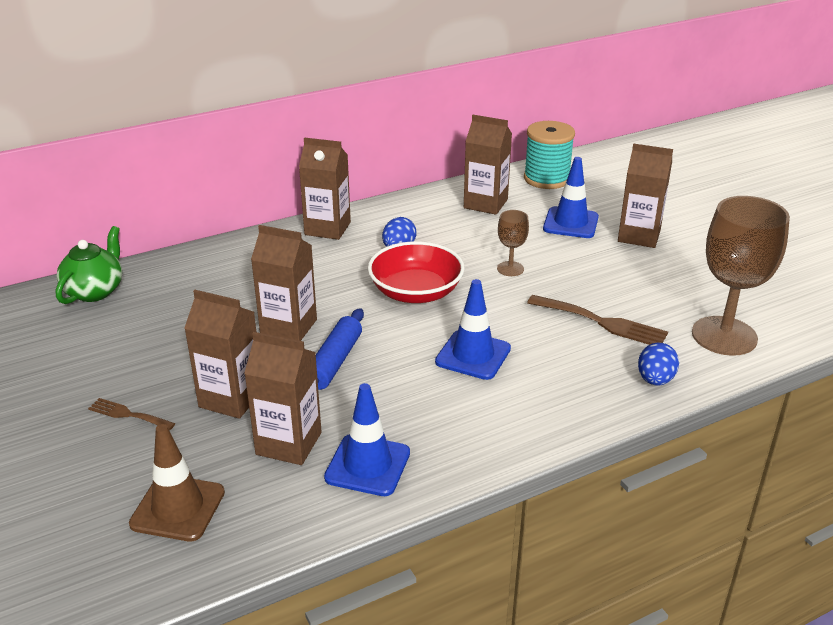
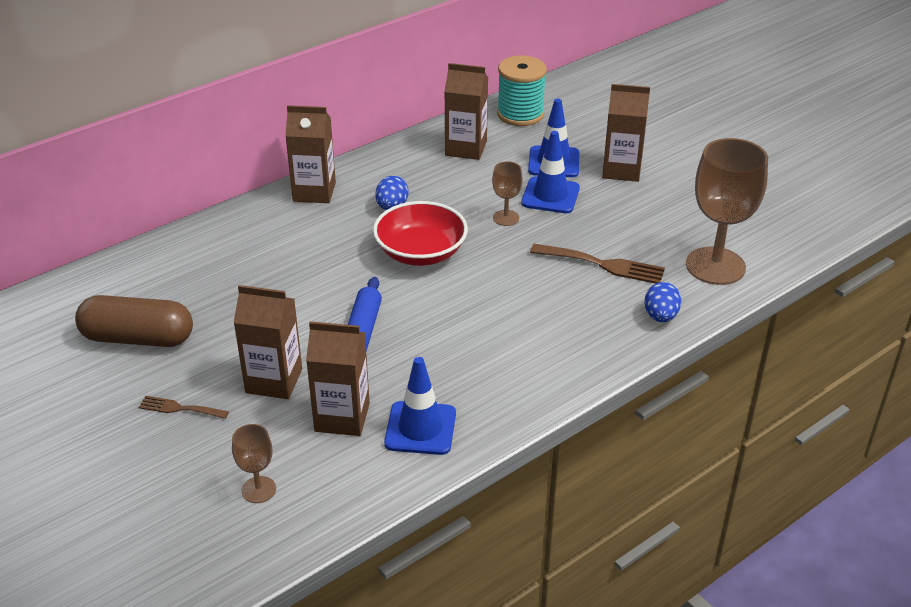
camera: 10 degrees left, 5 degrees up
green teapot [56,226,122,304] -> none
brown traffic cone [129,424,225,542] -> brown goblet [232,424,276,503]
brown carton [251,225,317,341] -> none
blue traffic cone [435,279,511,380] -> blue traffic cone moved to [521,131,580,213]
none -> brown capsule [75,295,193,347]

